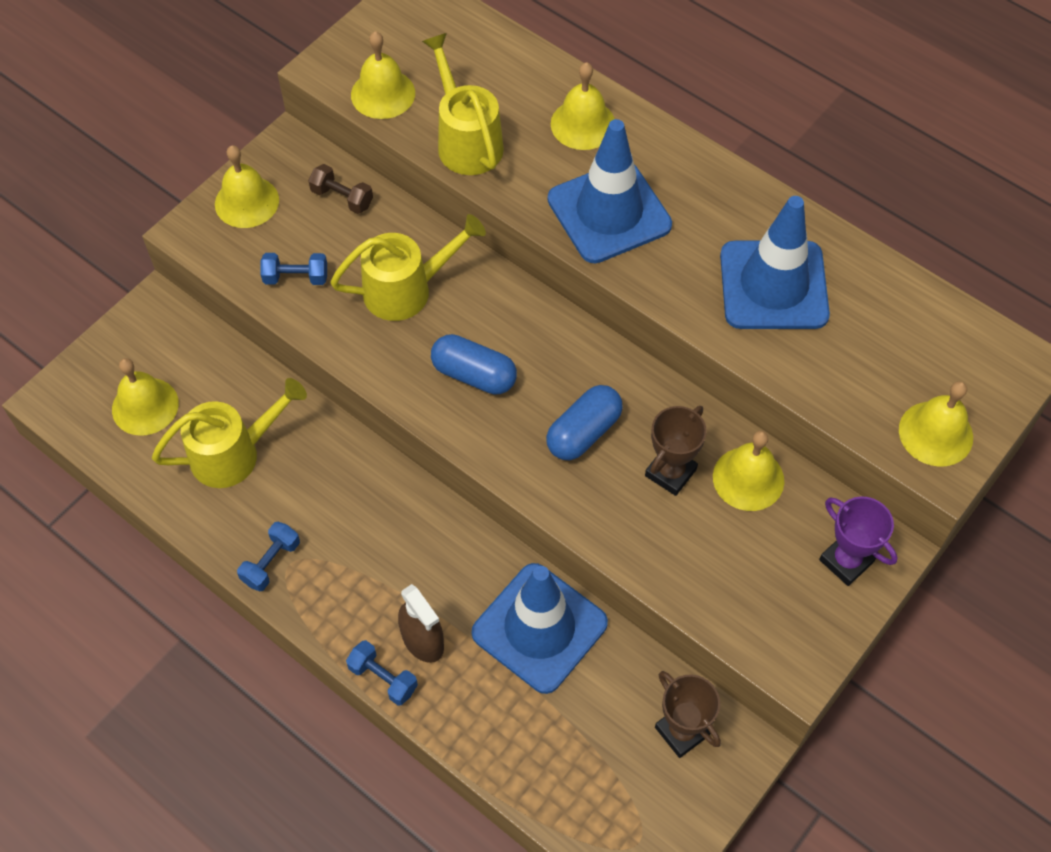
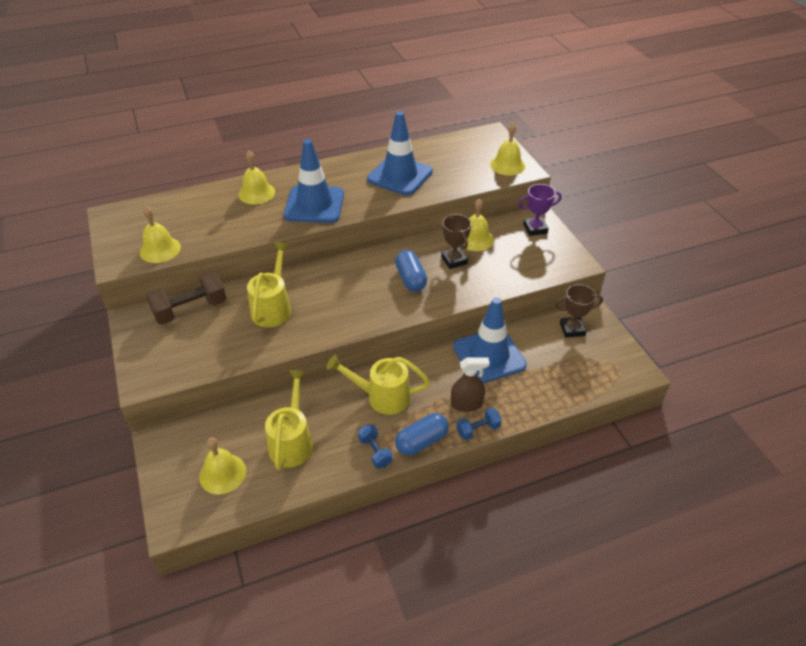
camera: 60 degrees left, 15 degrees down
yellow bell [215,145,279,228] -> none
blue dumbbell [260,253,327,285] -> none
brown dumbbell [308,164,373,214] -> brown dumbbell [146,271,226,325], size x1.82
yellow watering can [422,33,504,175] -> yellow watering can moved to [326,355,430,415]
blue capsule [431,334,517,395] -> blue capsule moved to [395,413,449,456]

